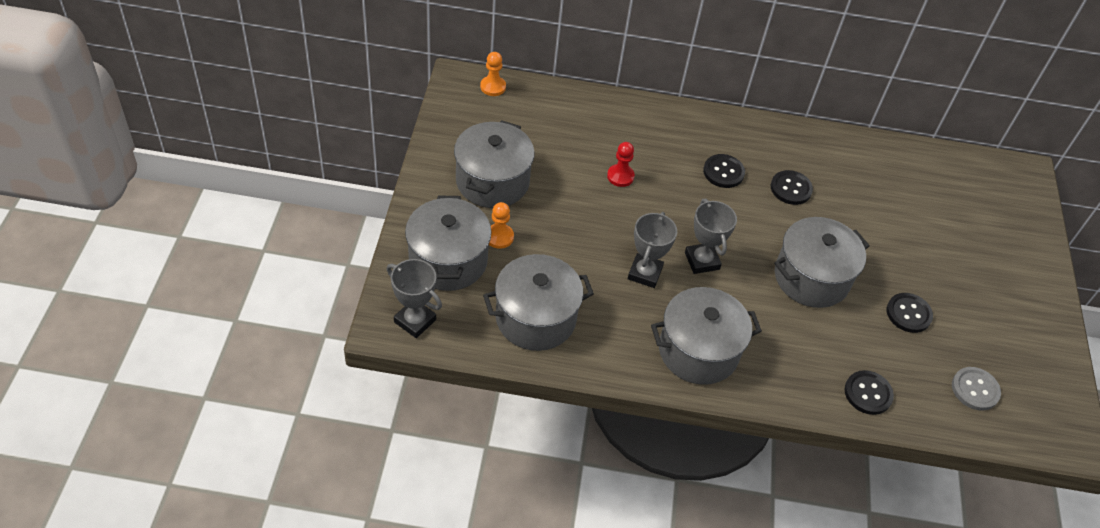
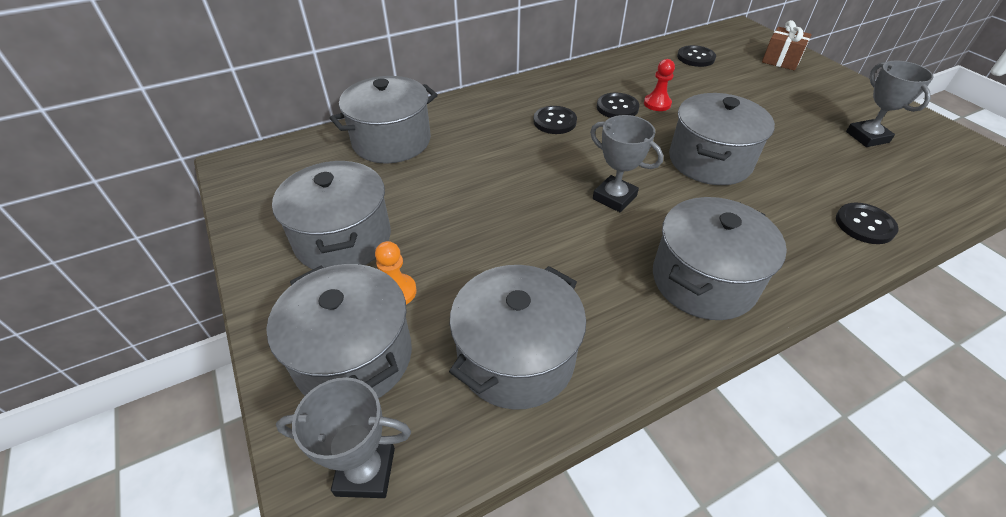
camera: 30 degrees left, 5 degrees down
orange pawn [480,52,506,96] -> none
red pawn [607,142,635,187] -> red pawn moved to [644,59,675,111]
grey trophy [628,212,677,288] -> grey trophy moved to [846,61,934,147]
black button [887,293,933,333] -> black button moved to [677,45,716,67]
grey button [952,367,1001,411] -> none
none -> grey pot [330,76,438,163]
none -> brown gift [762,20,812,70]

